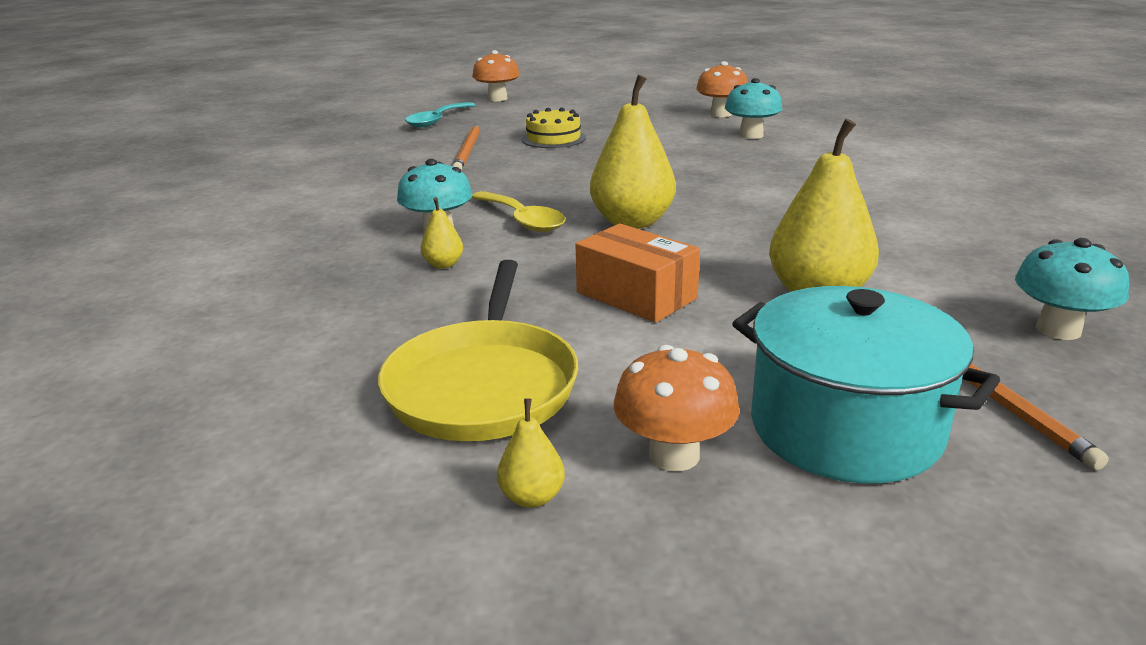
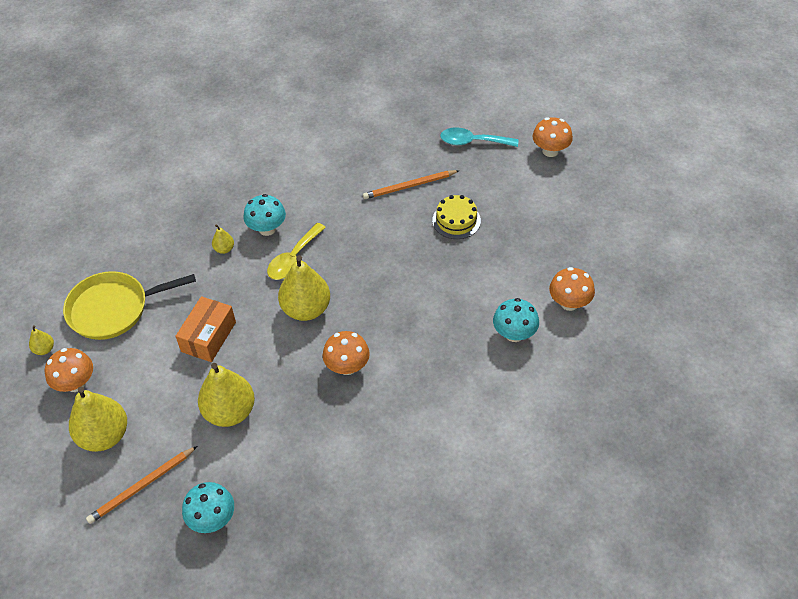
camera: 70 degrees right, 25 degrees up
turquoise pot [732,286,1000,483] -> yellow pear [69,387,127,452]
none -> orange mushroom [323,331,370,375]

